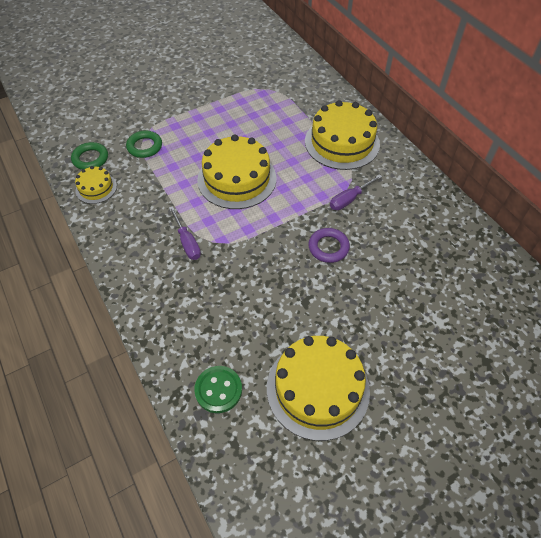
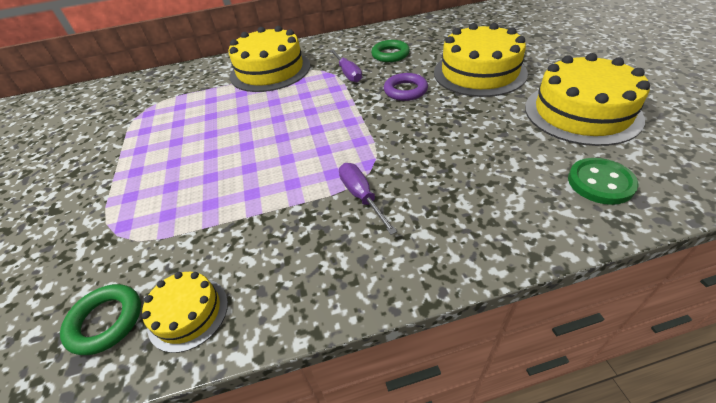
camera: 70 degrees left, 10 degrees down
green ring [126,131,162,158] -> green ring moved to [371,40,410,62]
purple screwdriver [169,206,201,260] -> purple screwdriver turned 105 degrees counterclockwise [339,163,397,235]
yellow cake [197,134,276,209] -> yellow cake moved to [434,23,528,97]

